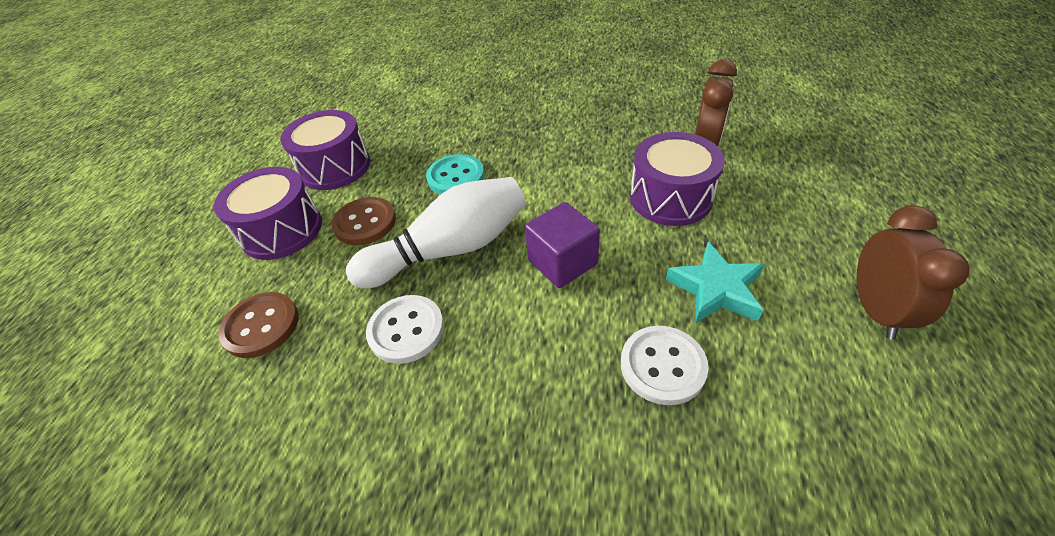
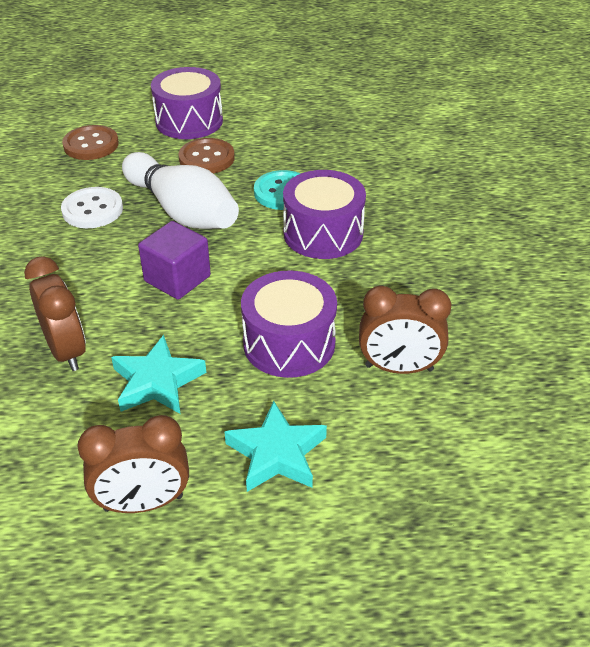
camera: 70 degrees right, 5 degrees down
purple drum [280,110,370,190] -> purple drum moved to [283,170,366,259]
white button [621,326,709,405] -> brown clock [24,256,86,371]
none -> turquoise star [224,401,327,492]

